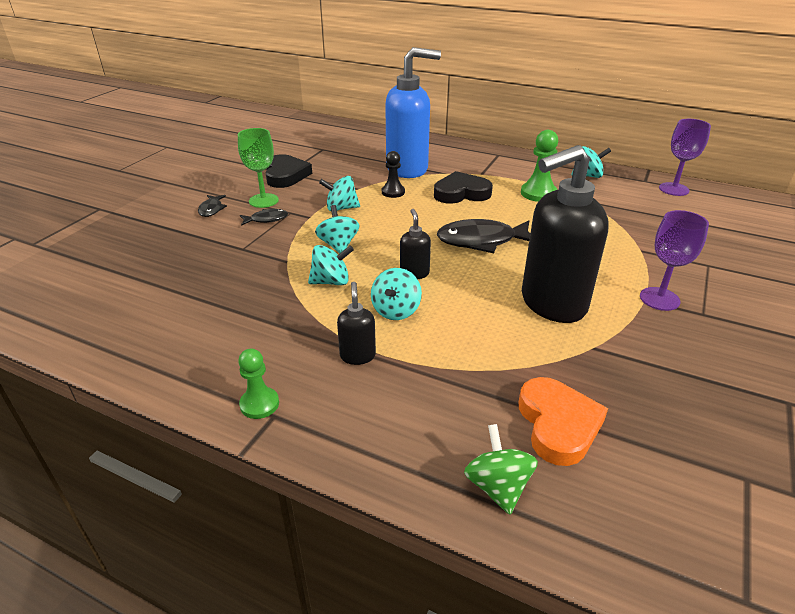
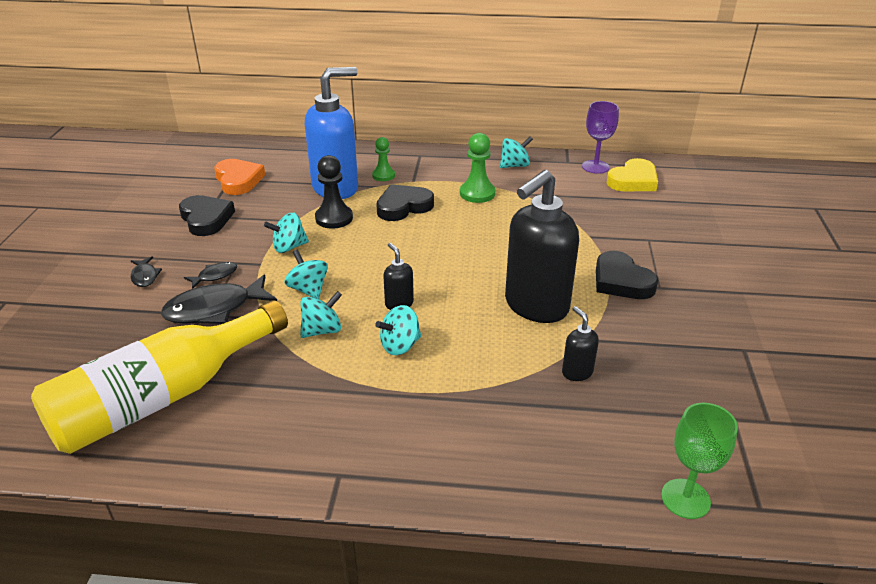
camera: 20 degrees left, 0 degrees up
green goblet [238,128,279,208] -> green goblet moved to [661,403,738,519]
green pawn [238,348,279,419] -> green pawn moved to [372,137,395,181]
black soap dispenser [337,282,376,365] -> black soap dispenser moved to [562,306,599,381]
turquoise spinning top [371,268,422,320] -> turquoise spinning top turned 60 degrees clockwise [375,305,421,355]
black pawn [382,151,405,198] -> black pawn [315,155,353,229], size x1.51
black fish [437,219,530,253] -> black fish moved to [161,274,277,324]
green spinning top [464,424,538,515] -> none
orange heart [519,377,608,466] -> orange heart moved to [214,159,265,195]
purple goblet [640,210,709,311] -> black heart [596,251,659,299]
none -> yellow bottle [31,300,288,454]
none -> yellow heart [606,158,658,191]

